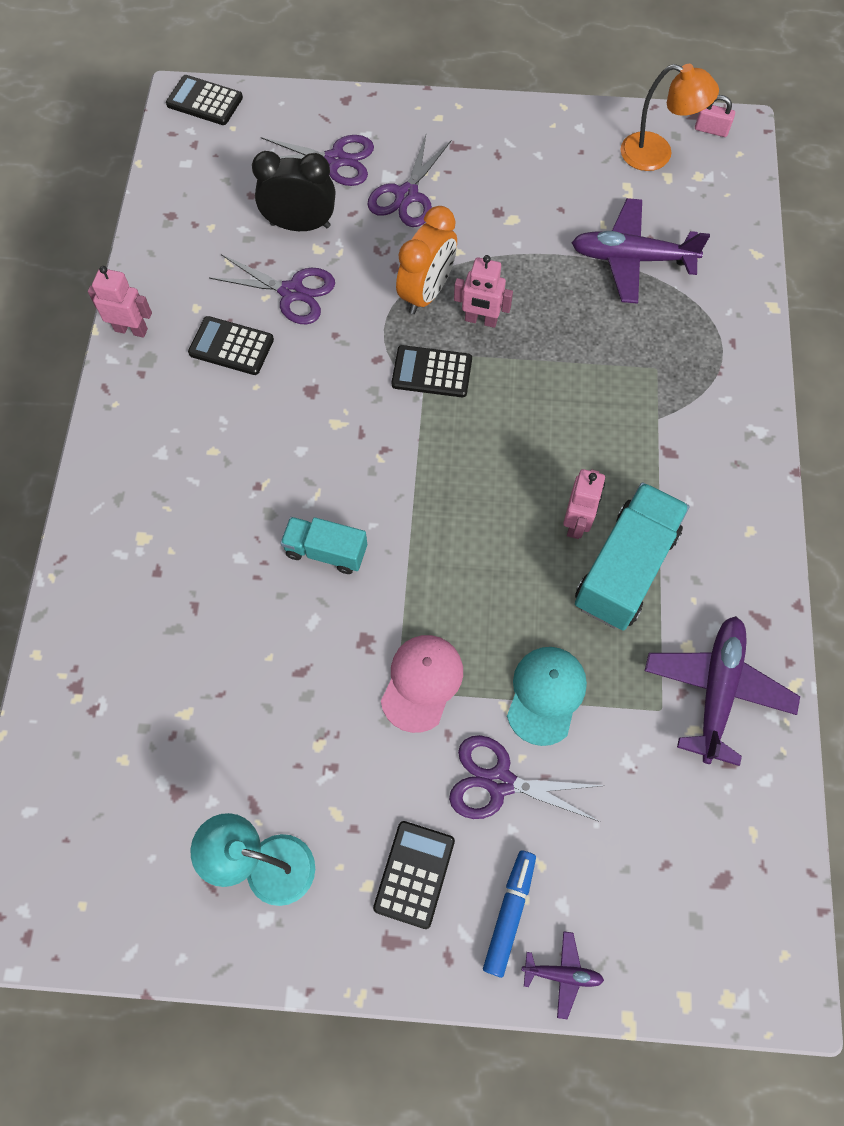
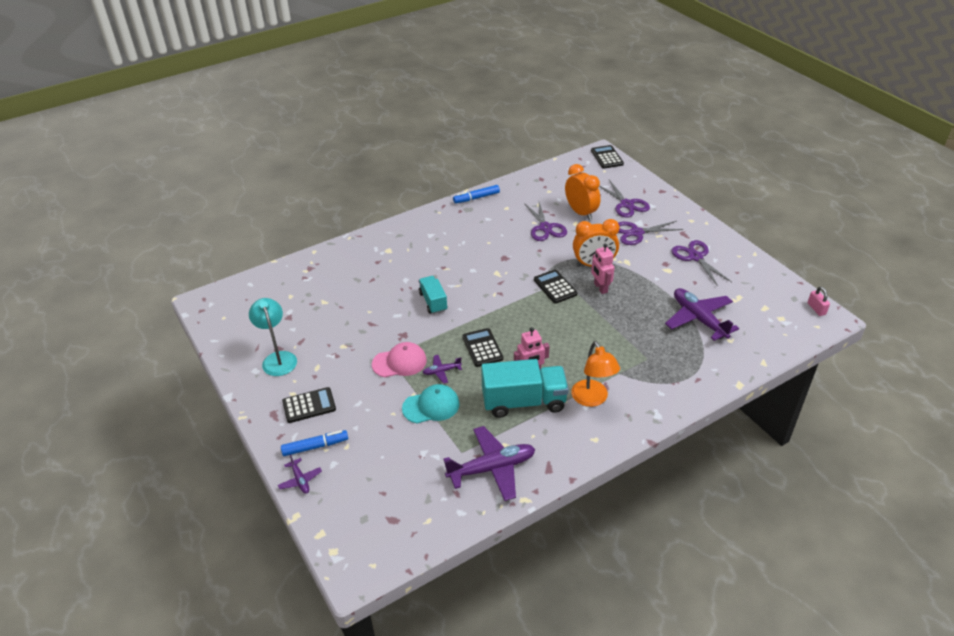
camera: 55 degrees right, 25 degrees down
pink robot [88,266,152,338] -> blue marker [453,185,500,203]
black calculator [188,316,274,375] -> black calculator moved to [462,328,503,367]
black clock [252,151,335,231] -> orange clock [565,164,600,220]
purple scissors [449,735,604,822] -> purple scissors moved to [672,240,732,286]
orange lamp [620,64,719,171] -> orange lamp moved to [571,341,620,407]
none -> purple plane [422,355,462,384]

